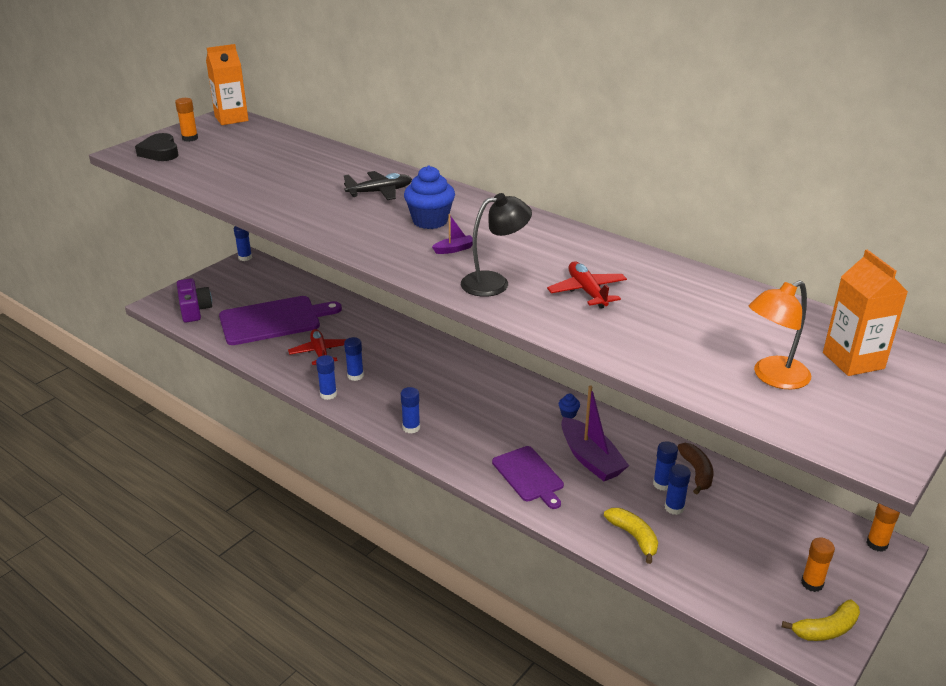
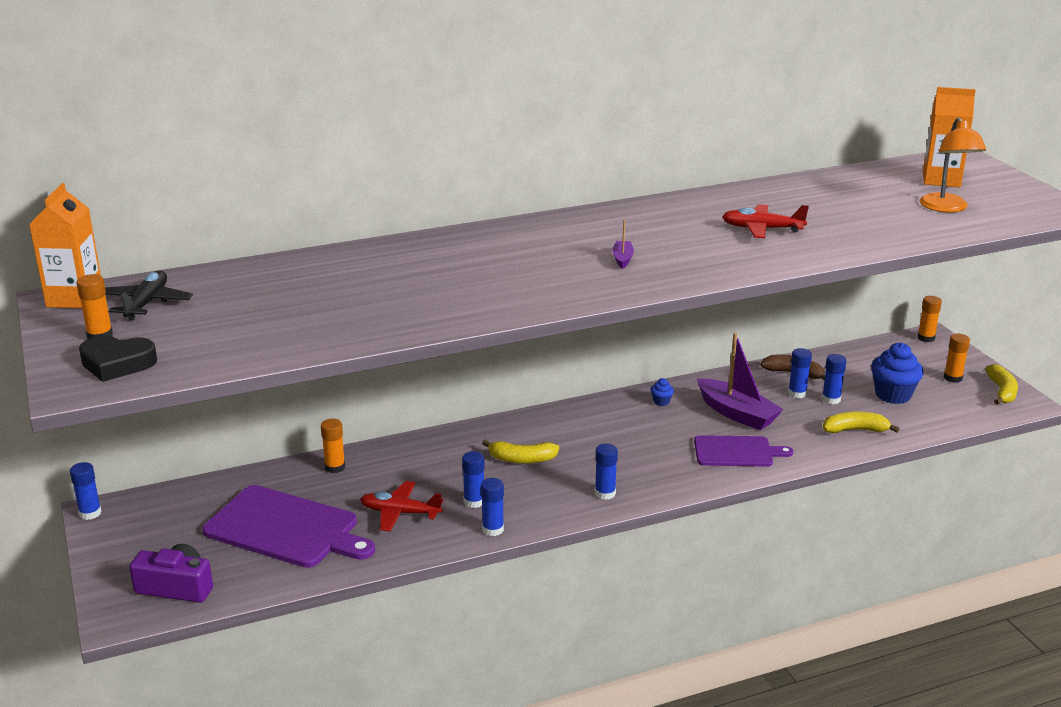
camera: 60 degrees left, 5 degrees down
purple cutting board [219,296,342,345] -> purple cutting board turned 105 degrees clockwise [202,485,375,568]
black plane [344,171,412,200] -> black plane moved to [105,271,193,321]
blue cupcake [404,165,455,229] -> blue cupcake moved to [871,342,924,404]
black lamp [461,193,532,297] -> none
purple boat [561,385,629,481] -> purple boat turned 45 degrees clockwise [697,333,784,430]
none -> orange glue stick [321,419,345,473]
none -> yellow banana [482,439,559,464]

